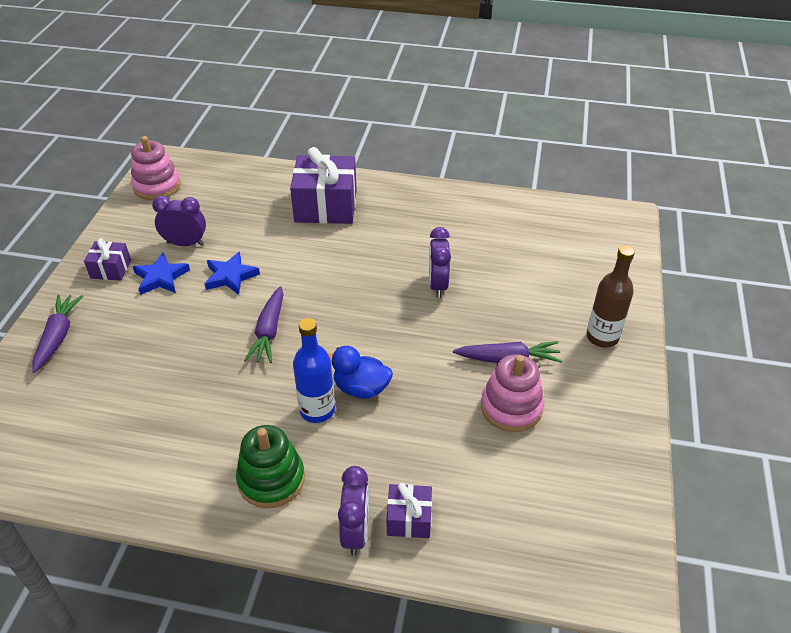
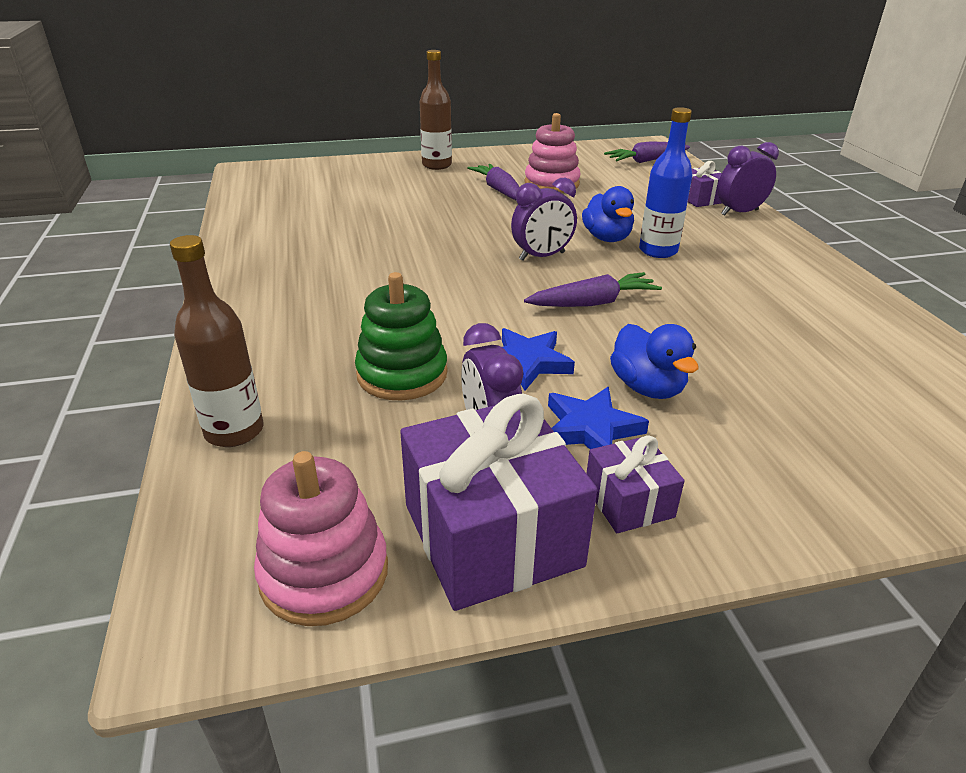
camera: 115 degrees left, 10 degrees down
purple carrot [32,294,83,373] -> purple carrot moved to [604,141,690,163]
green stacking toy [236,425,305,508] -> green stacking toy moved to [355,272,447,400]
purple gift [290,147,357,224] -> purple gift moved to [400,394,597,611]
purple clock [429,227,451,298] -> purple clock moved to [511,178,577,261]
none -> brown bottle [170,235,263,447]
none -> blue duck [610,324,698,399]

